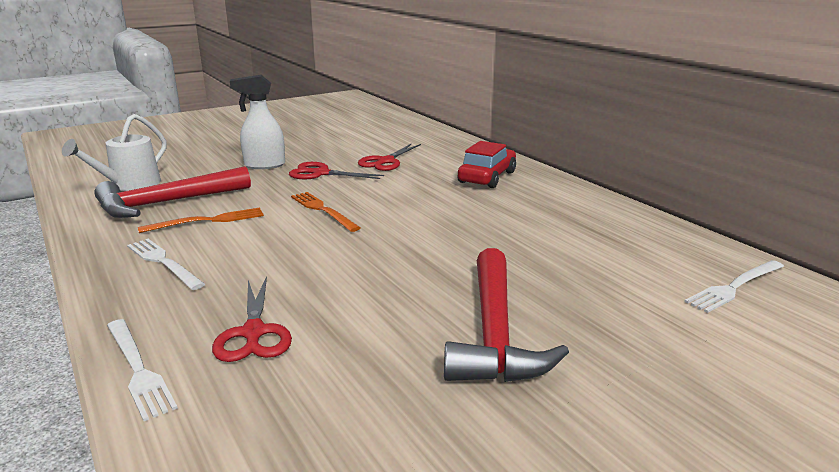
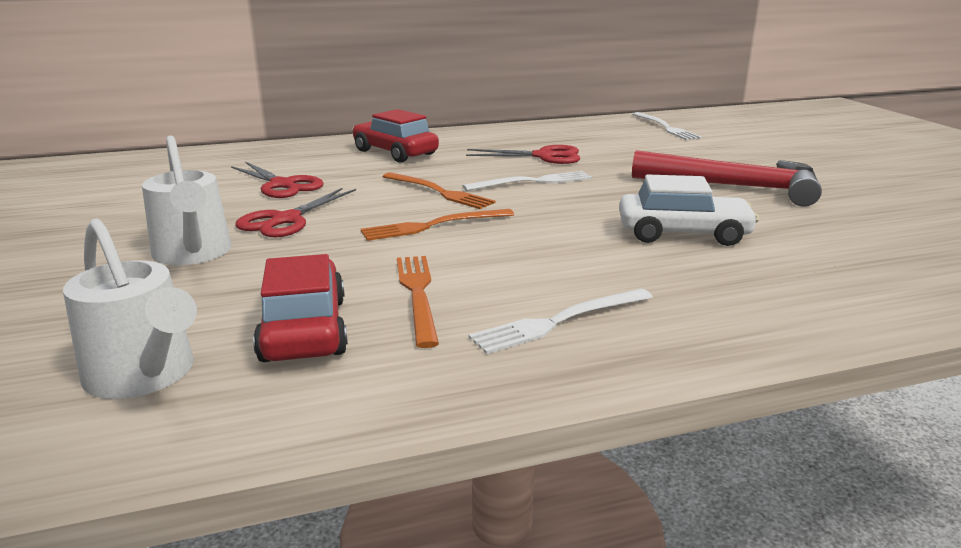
camera: 75 degrees left, 0 degrees up
red hammer [94,166,251,218] -> red car [253,254,348,362]
white fork [107,319,178,421] -> white fork moved to [463,171,592,191]
red scissors [212,276,292,362] -> red scissors moved to [466,145,580,164]
white spray bottle [230,75,285,169] -> white watering can [142,136,232,265]
none -> orange fork [382,172,496,209]
none -> white car [619,174,759,246]

